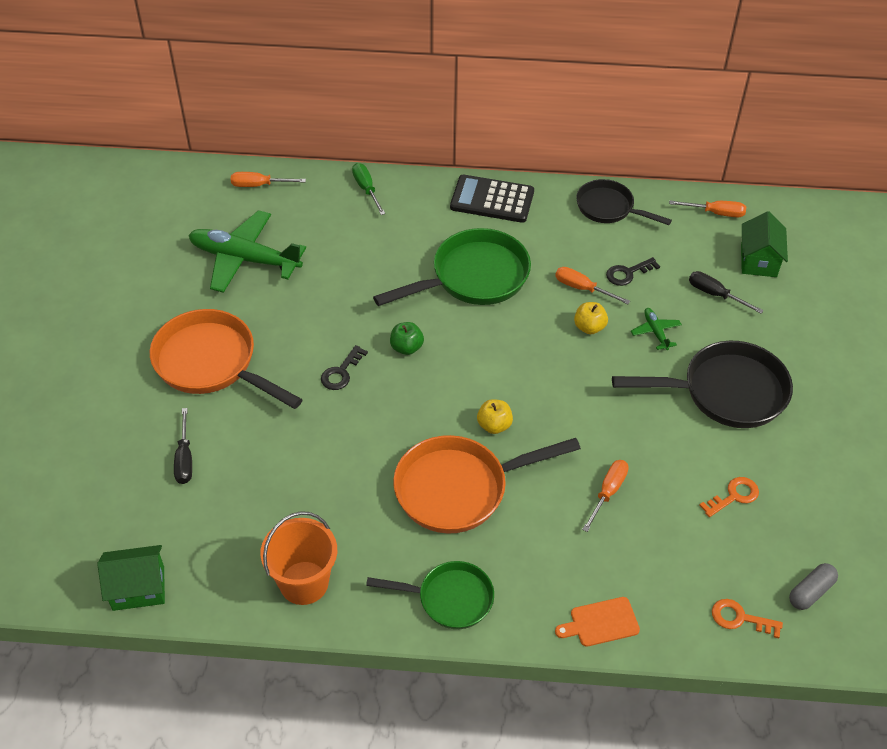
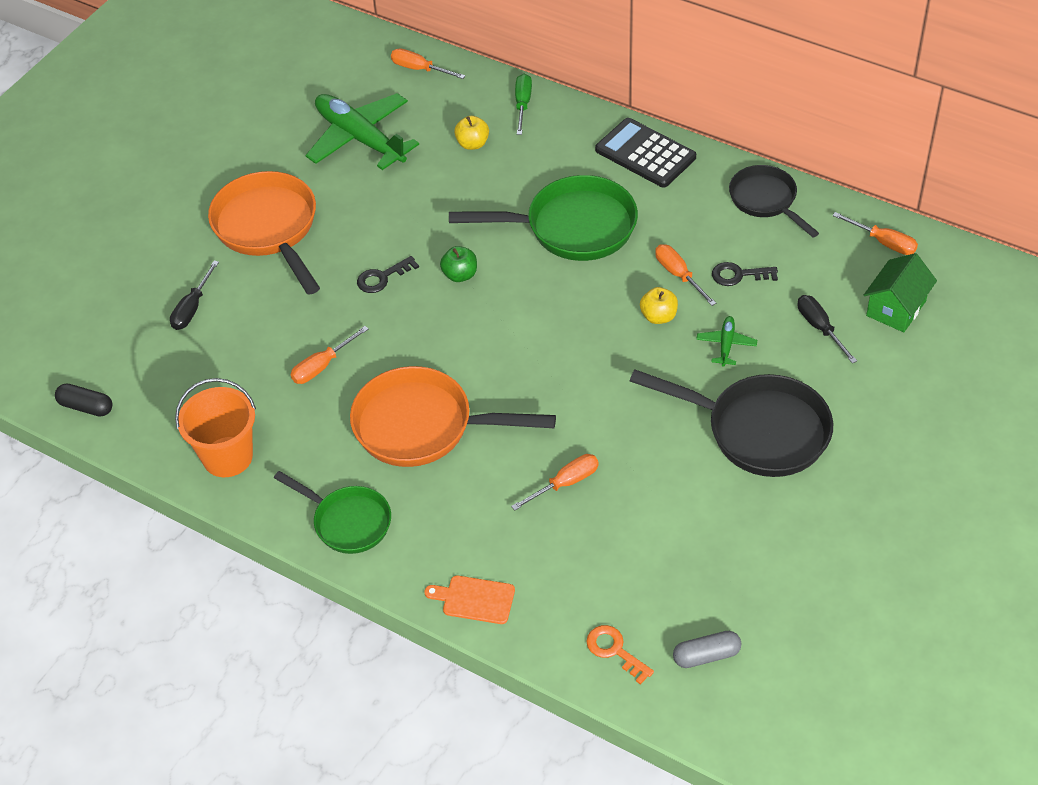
camera: 30 degrees right, 0 degrees up
green house [97,545,165,611] -> black capsule [55,383,112,417]
yellow apple [477,399,513,434] -> yellow apple moved to [454,116,489,150]
orange key [699,477,759,517] -> none
none -> orange screwdriver [290,326,368,384]

